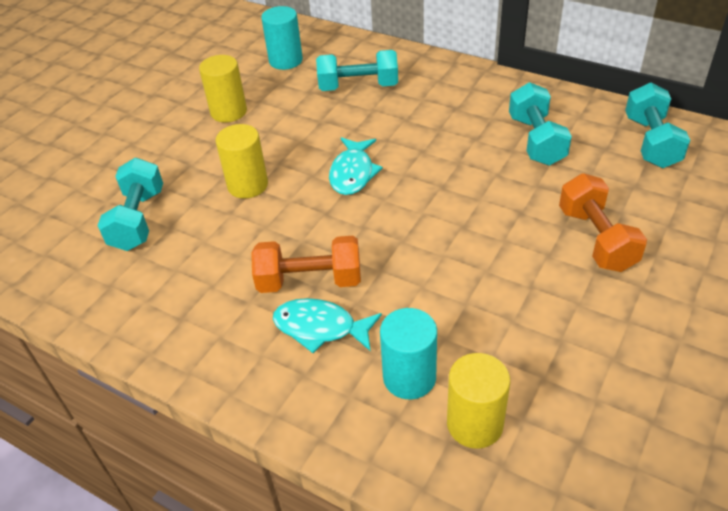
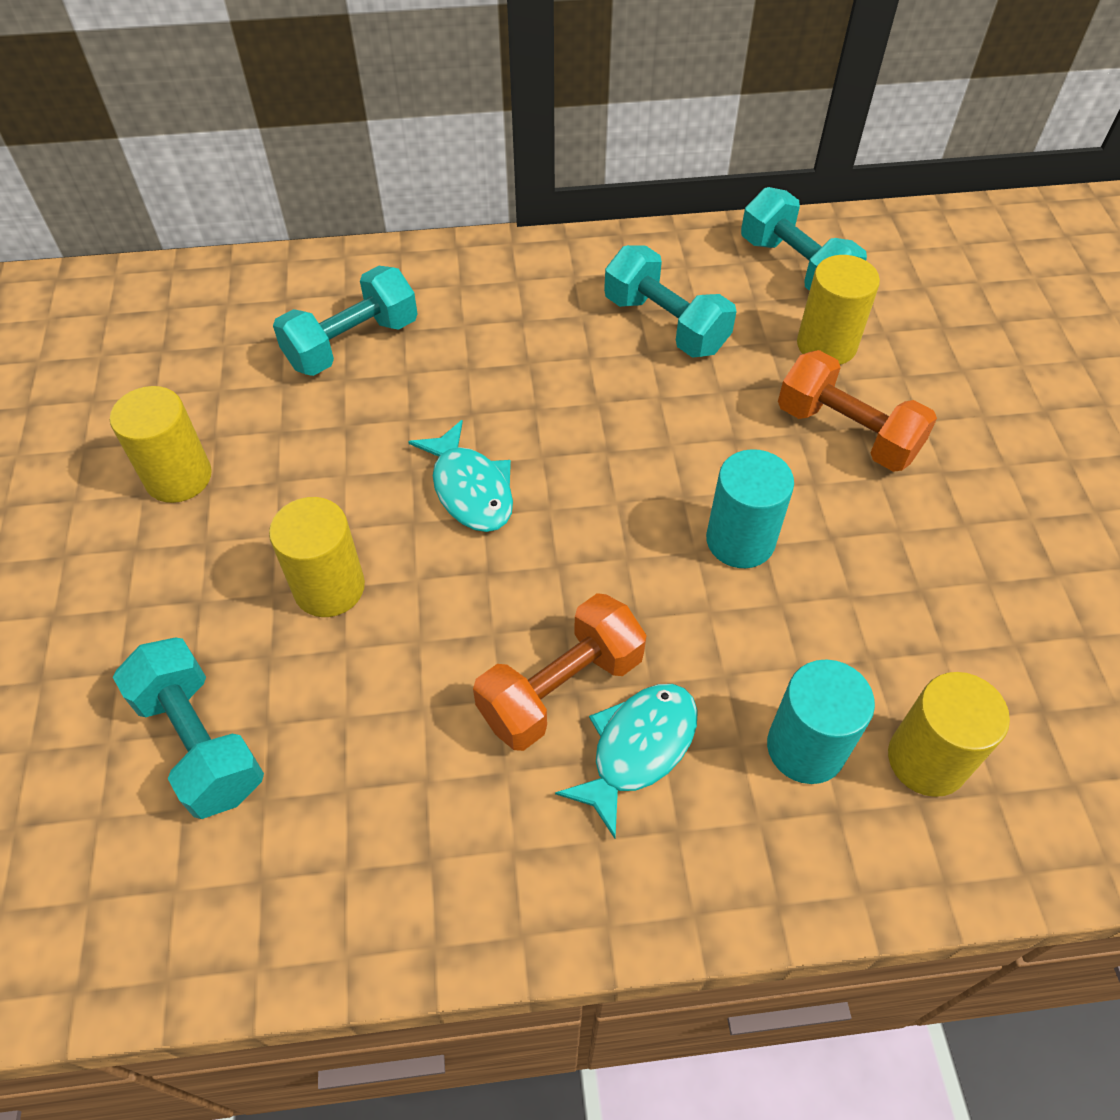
camera: 40 degrees left, 10 degrees up
turquoise cylinder [261,6,303,70] -> turquoise cylinder moved to [706,449,794,568]
turquoise fish [273,298,382,353] -> turquoise fish turned 150 degrees clockwise [555,684,698,838]
none -> yellow cylinder [797,255,880,365]

